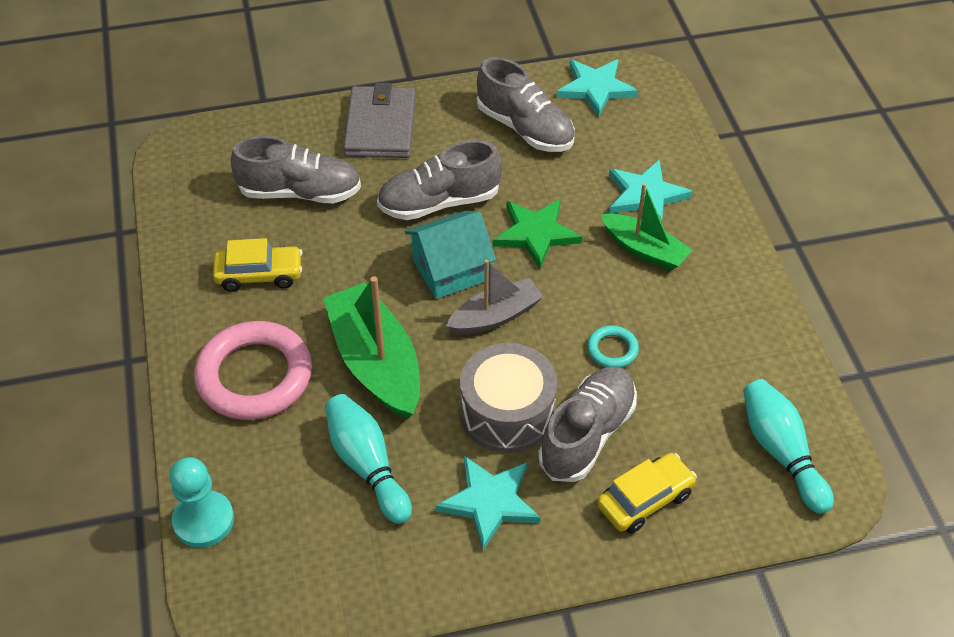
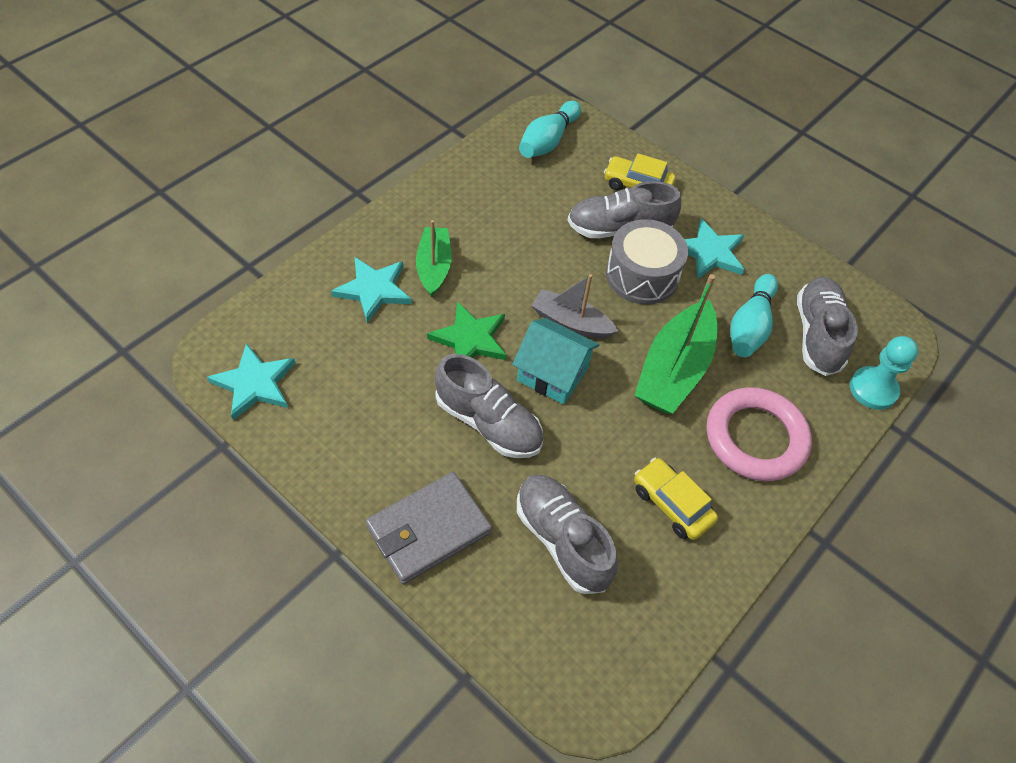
camera: 130 degrees left, 5 degrees up
grey shoe [477,57,575,152] -> grey shoe moved to [797,277,858,376]
turquoise ring [587,325,639,368] -> none

